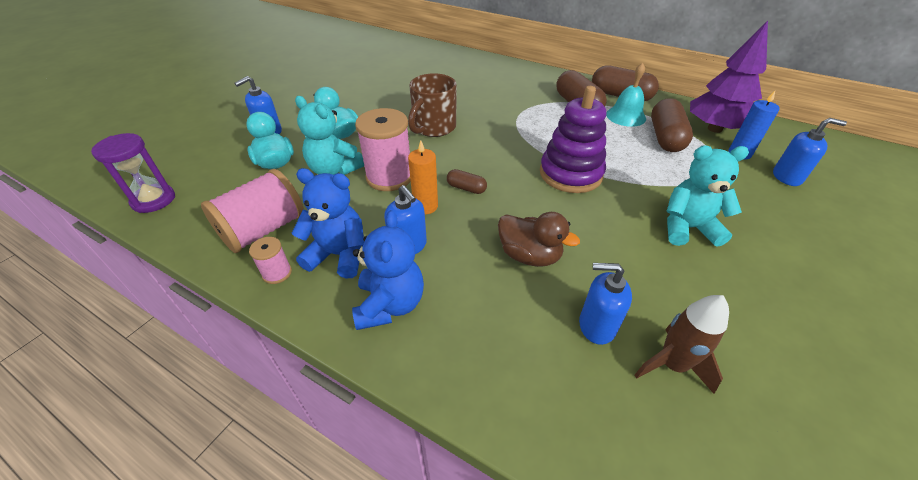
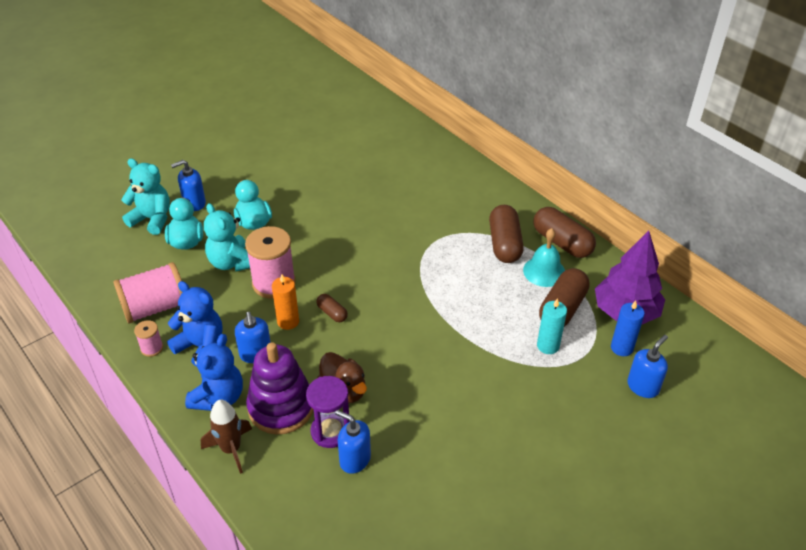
camera: 20 degrees right, 0 degrees up
purple hourglass [91,133,175,213] -> purple hourglass moved to [306,376,350,448]
brown mug [408,73,457,137] -> none
purple stacking toy [540,86,606,193] -> purple stacking toy moved to [246,342,314,434]
brown rocket [634,295,729,394] -> brown rocket moved to [201,400,252,474]
turquoise teddy bear [667,145,749,247] -> turquoise teddy bear moved to [121,158,170,235]
blue soap dispenser [773,118,847,186] -> blue soap dispenser turned 75 degrees counterclockwise [627,335,668,398]
none -> turquoise candle [537,298,567,354]

